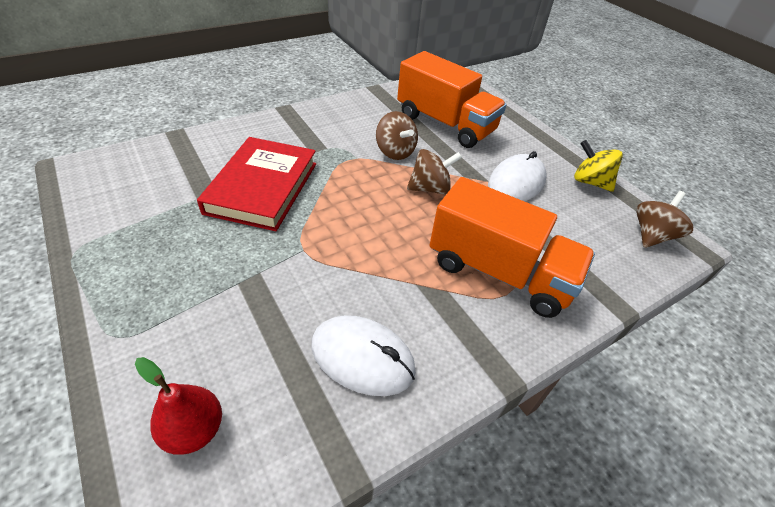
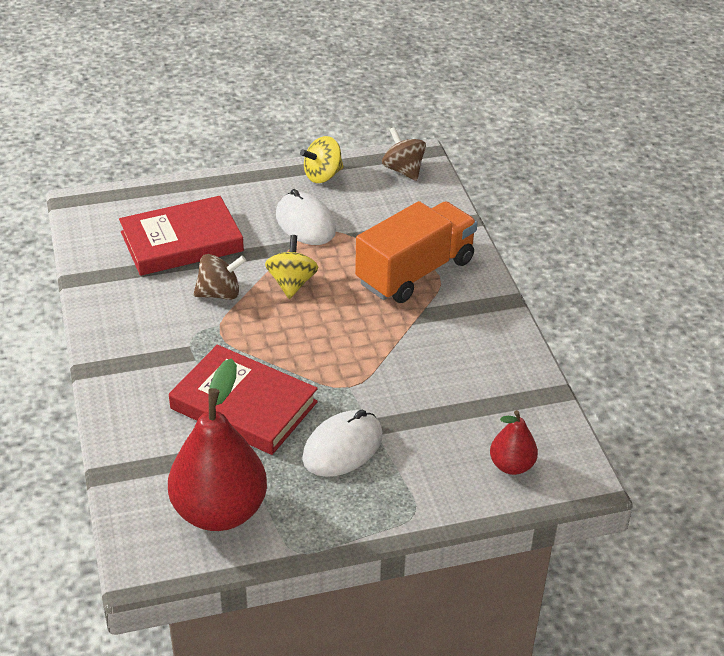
camera: 70 degrees left, 5 degrees down
white mouse [311,315,416,396] -> white mouse moved to [302,410,383,477]
orange truck [397,51,506,148] -> red book [119,196,244,276]
brown spinning top [407,149,462,194] -> yellow spinning top [265,235,318,299]
none -> red pear [168,358,267,531]

